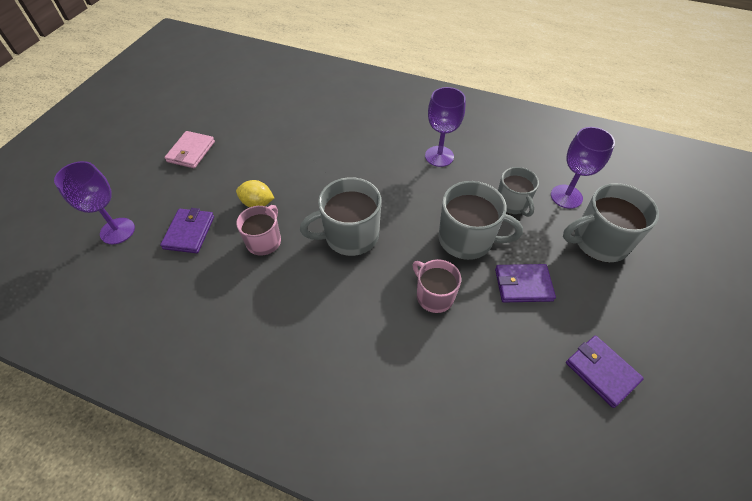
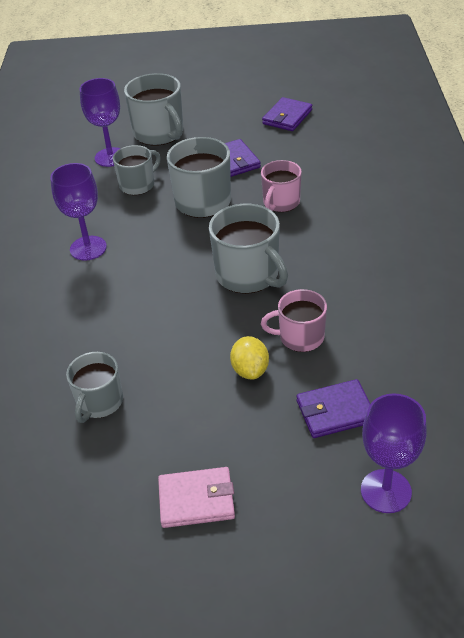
camera: 110 degrees left, 10 degrees down
none -> grey mug [66,352,123,423]

